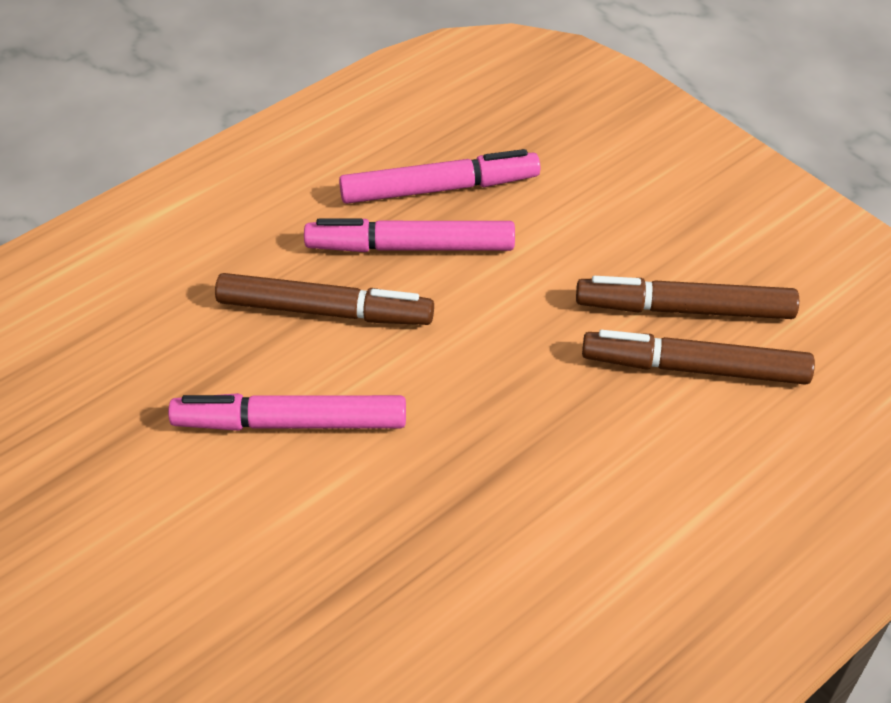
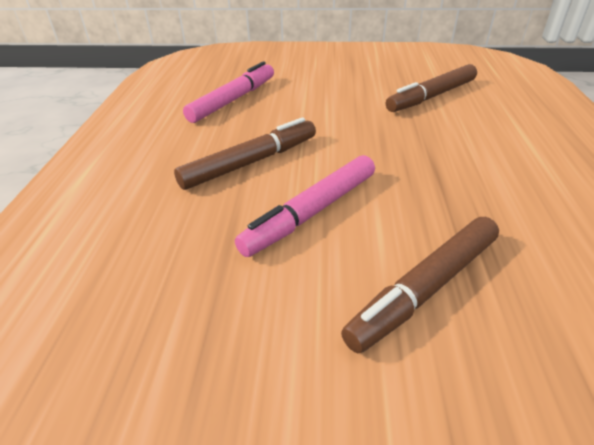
camera: 45 degrees left, 10 degrees down
pink marker [304,218,515,252] -> none
brown marker [576,276,799,319] -> brown marker moved to [341,217,499,353]

